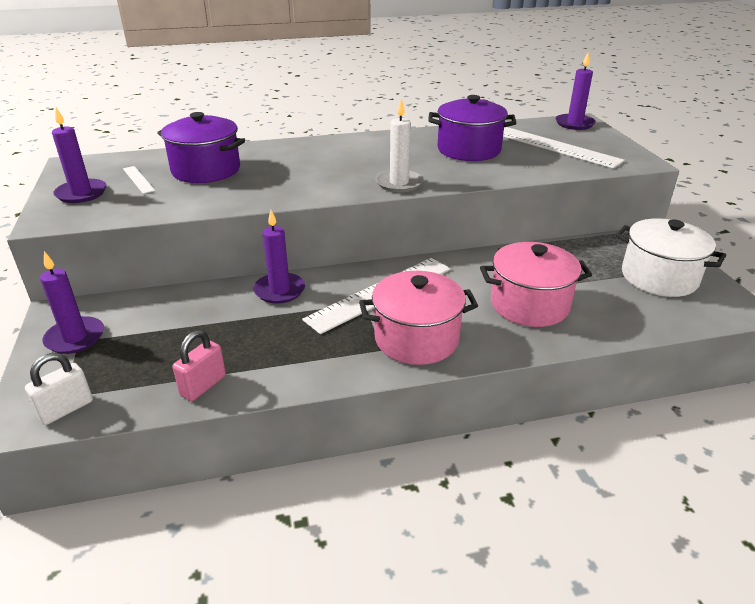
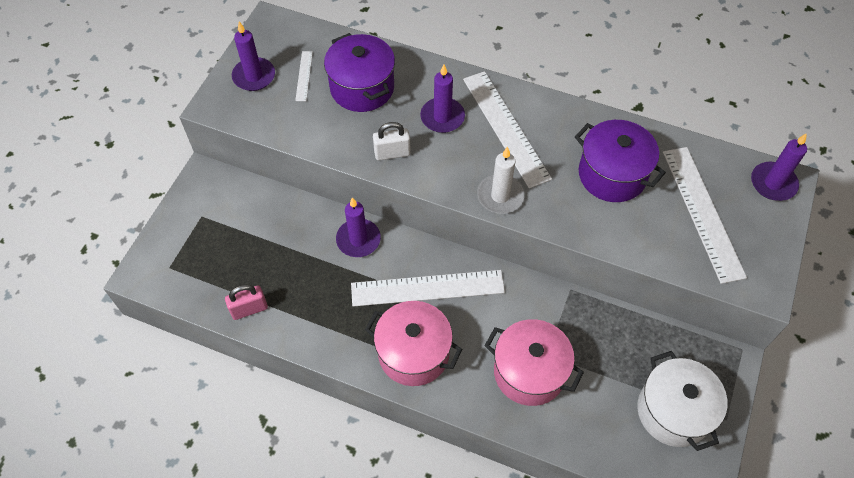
camera: 35 degrees right, 25 degrees up
white padlock [25,353,93,425] -> white padlock moved to [373,122,411,160]
purple candle [40,251,104,354] -> purple candle moved to [420,64,465,133]
none -> white ruler [463,71,552,188]

